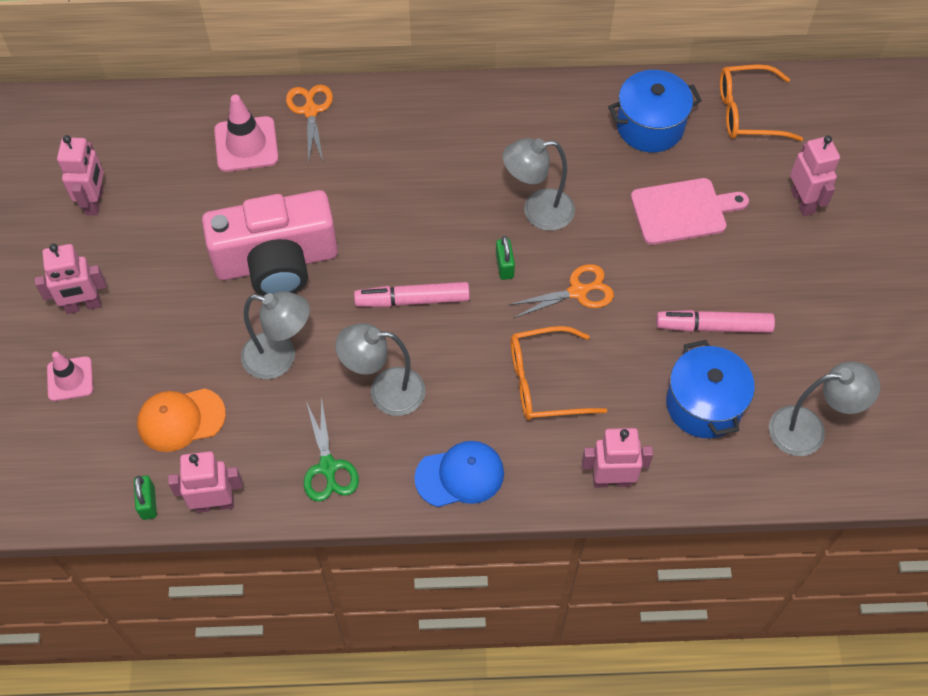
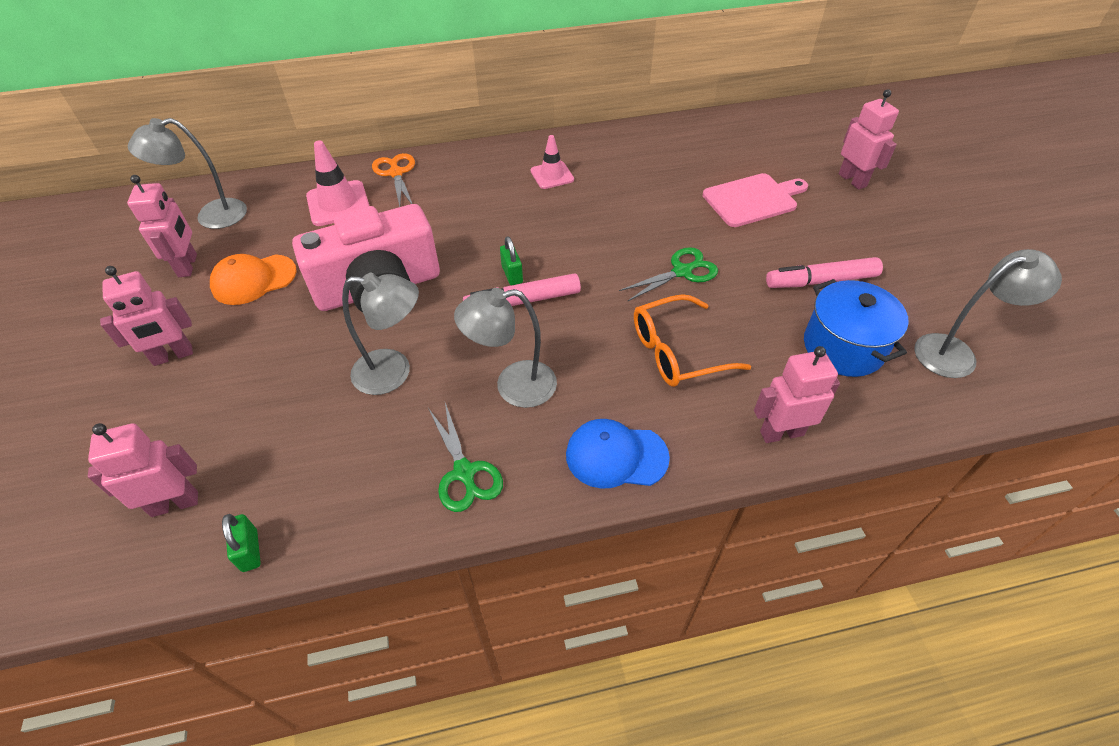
camera: 10 degrees left, 10 degrees down
pink traffic cone [47,352,93,401] -> pink traffic cone moved to [530,135,574,189]
orange cap [137,388,226,452] -> orange cap moved to [210,254,297,305]
pink robot [168,451,243,513] -> pink robot moved to [88,423,198,517]
blue cap [414,441,504,507] -> blue cap turned 150 degrees counterclockwise [566,419,670,489]
green padlock [496,236,515,280] -> green padlock moved to [500,236,523,285]
grey lamp [503,138,575,231] -> grey lamp moved to [128,118,247,229]
orange scissors [508,264,614,318] -> green scissors [619,247,718,302]
blue pot [608,70,702,152] -> none
orange glasses [720,64,803,141] -> none

